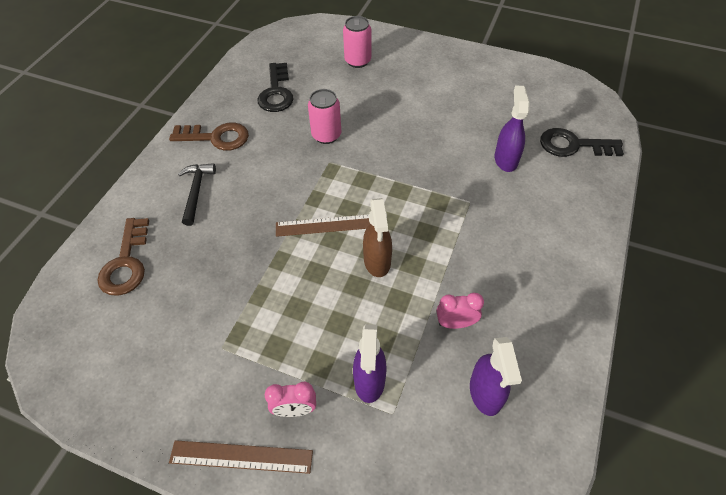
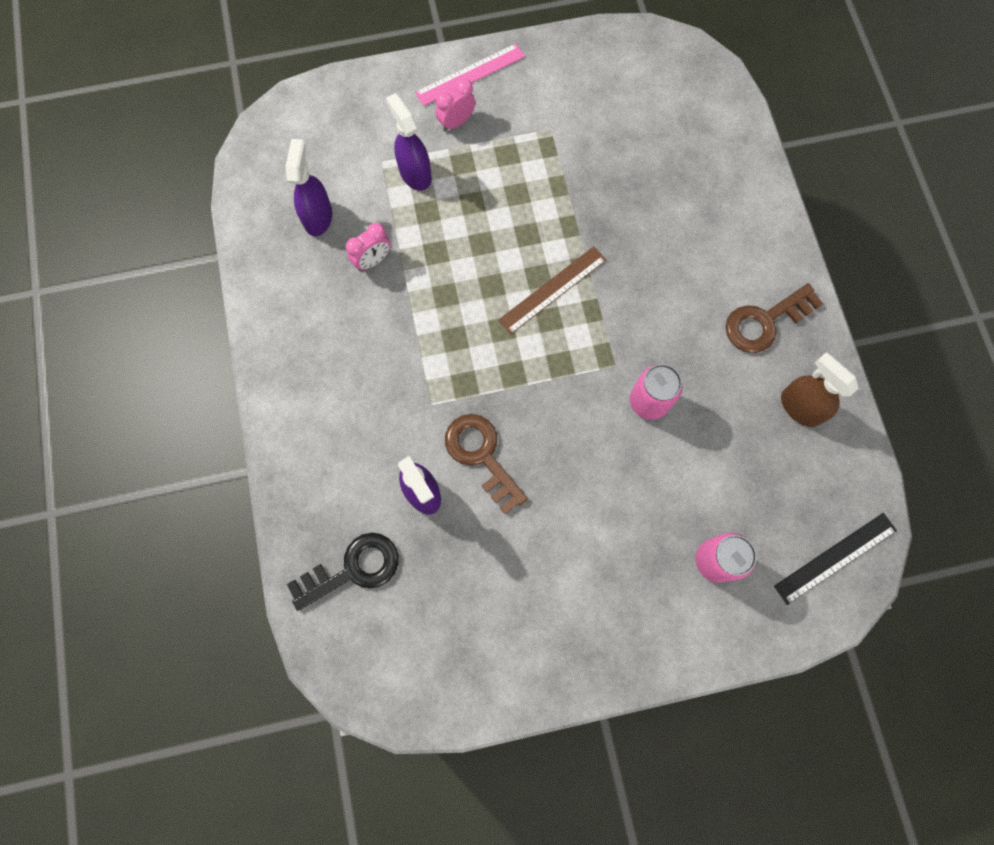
camera: 145 degrees right, 20 degrees up
brown key [97,218,149,296] -> brown key moved to [445,414,528,514]
brown ruler [169,440,313,474] -> pink ruler [415,43,525,106]
black hammer [178,163,216,226] -> none
black key [258,63,293,112] -> none
brown spray bottle [363,198,392,277] -> brown spray bottle moved to [781,352,859,427]
purple spray bottle [470,337,522,416] -> purple spray bottle turned 45 degrees clockwise [285,139,332,236]
none -> black ruler [774,513,897,605]

